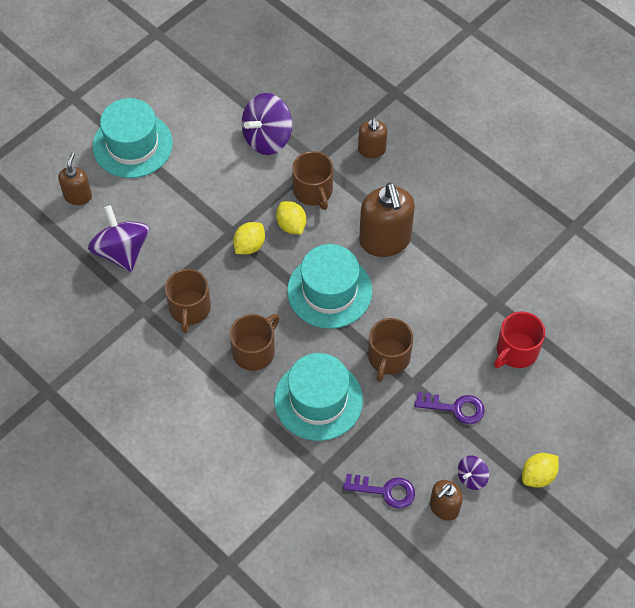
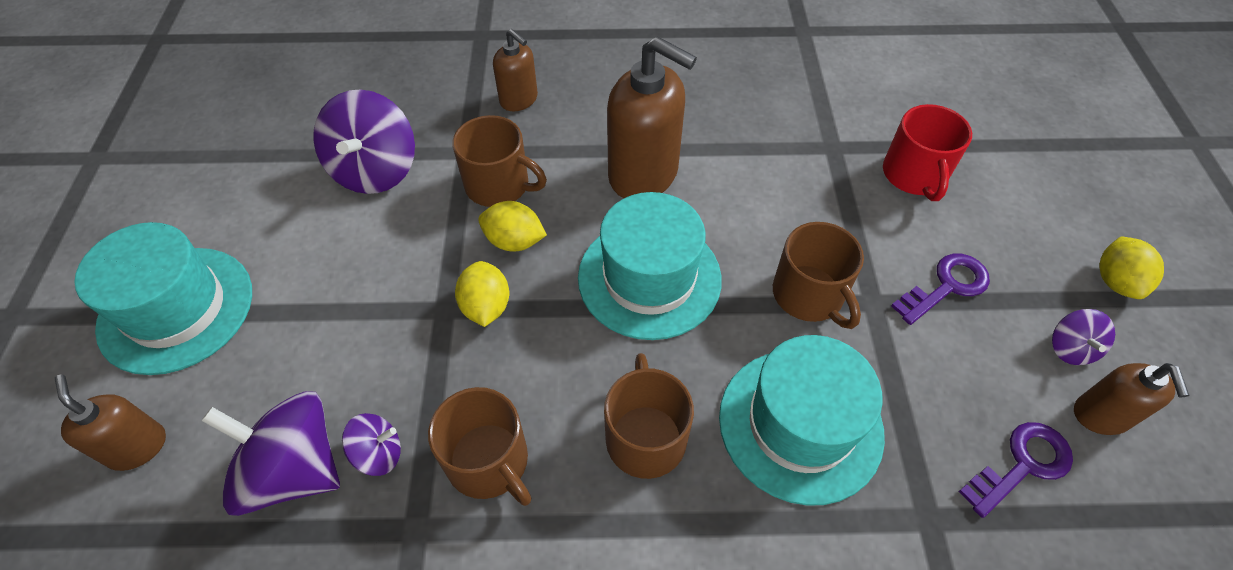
camera: 45 degrees left, 5 degrees down
none -> purple spinning top [342,413,401,476]

